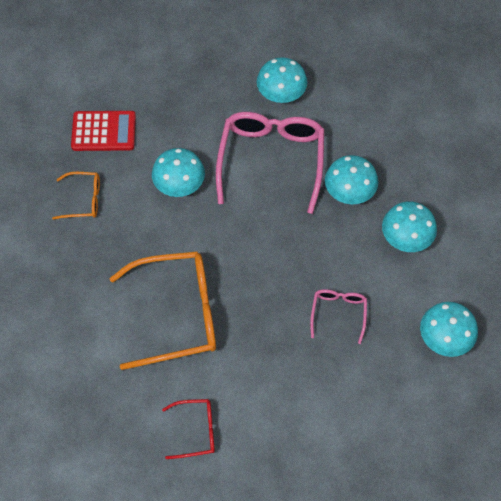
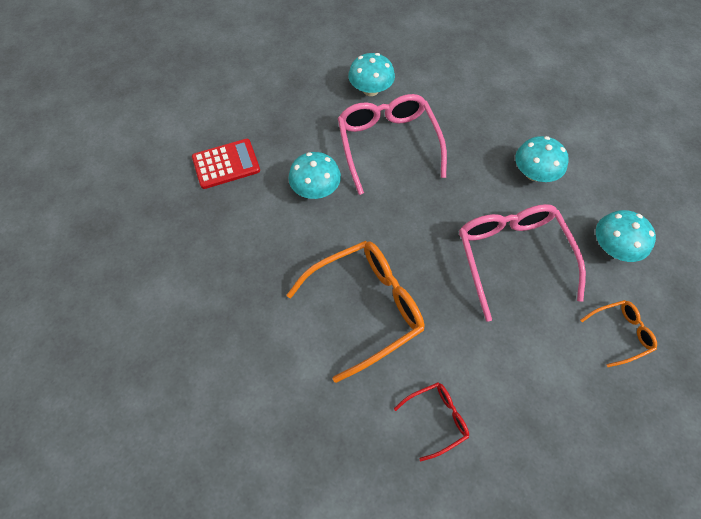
camera: 20 degrees left, 0 degrees up
orange glasses [52,172,100,220] -> orange glasses moved to [580,300,657,367]
pink glasses [310,289,367,344] -> pink glasses [459,204,586,322], size x2.04
turquoise mushroom [325,155,378,204] -> none

